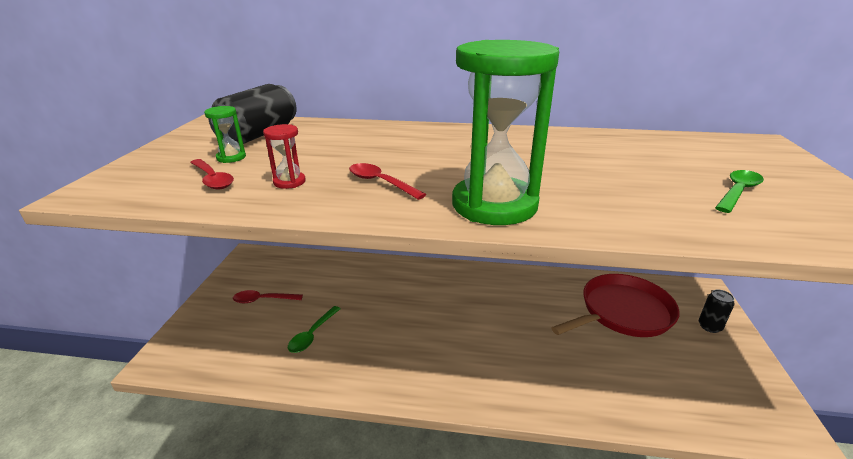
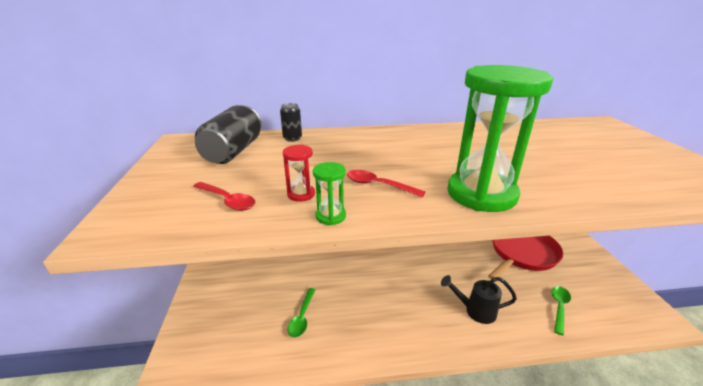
camera: 15 degrees left, 0 degrees up
green hourglass [204,106,246,163] -> green hourglass moved to [313,162,346,225]
red spoon [233,290,303,303] -> none
black can [699,289,735,333] -> black can moved to [280,103,302,142]
green spoon [715,170,764,213] -> green spoon moved to [552,286,571,335]
none -> black watering can [441,275,517,324]

